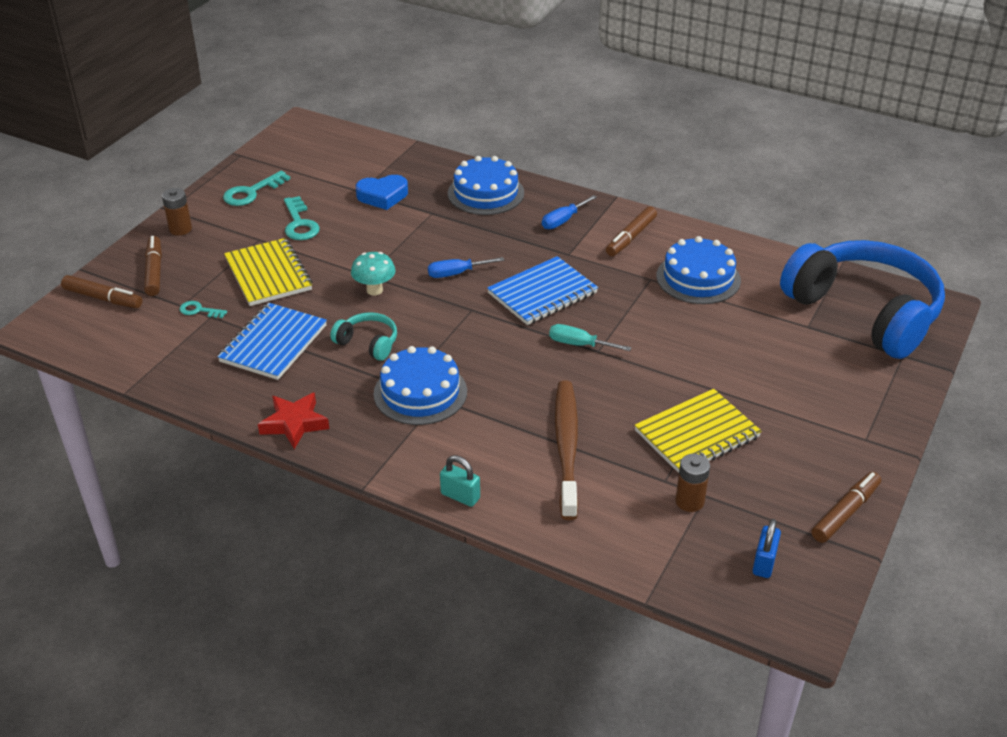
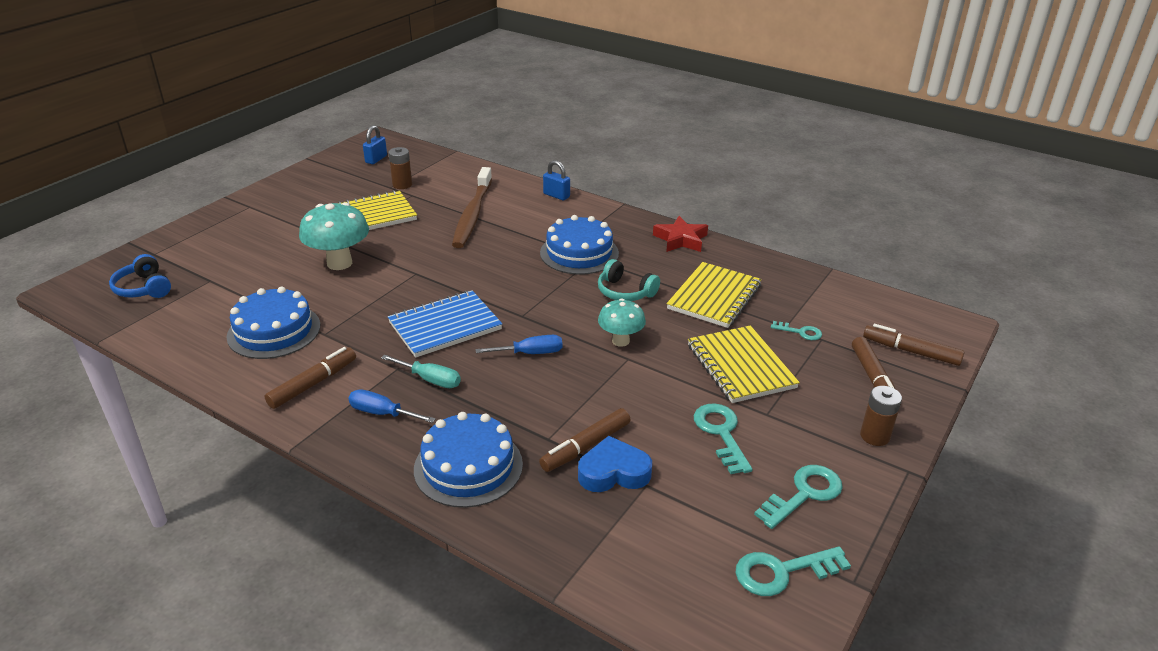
camera: 175 degrees left, 5 degrees down
blue notebook [217,303,327,380] -> yellow notebook [667,262,762,328]
turquoise padlock [440,455,480,507] -> blue padlock [543,160,570,201]
blue screwdriver [542,195,597,229] -> blue screwdriver turned 120 degrees counterclockwise [348,390,436,423]
turquoise screwdriver [549,324,631,351] -> turquoise screwdriver moved to [381,355,461,388]
blue headphones [780,240,945,359] -> blue headphones [109,254,171,298], size x0.41
brown marker [812,472,881,543] -> brown marker moved to [539,408,631,472]
none -> turquoise mushroom [299,202,369,270]
none -> turquoise key [736,546,851,596]

